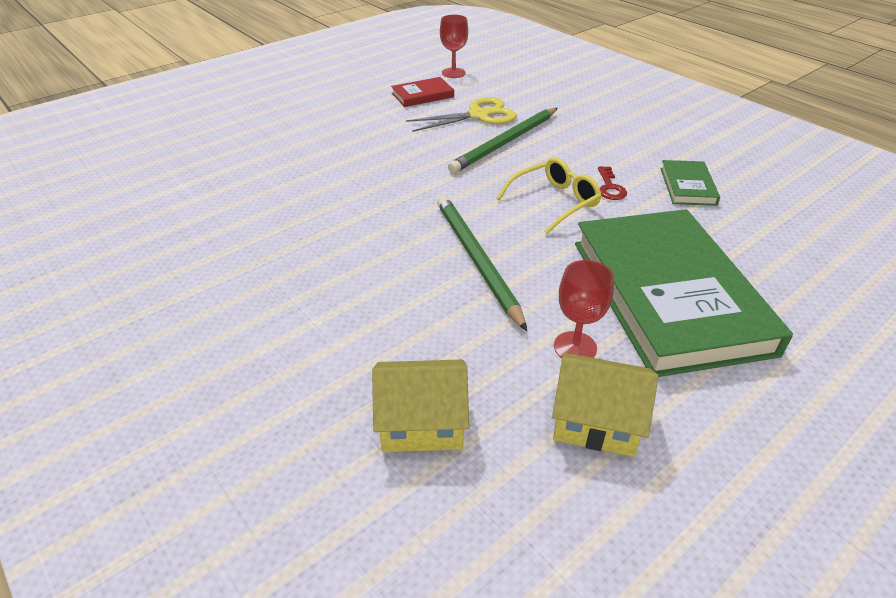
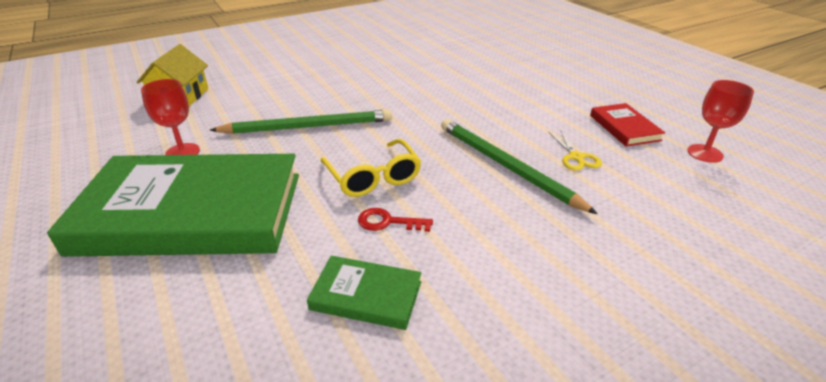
camera: 100 degrees right, 5 degrees down
yellow scissors [406,97,517,132] -> yellow scissors [549,130,602,171], size x0.57
yellow house [552,353,658,457] -> none

